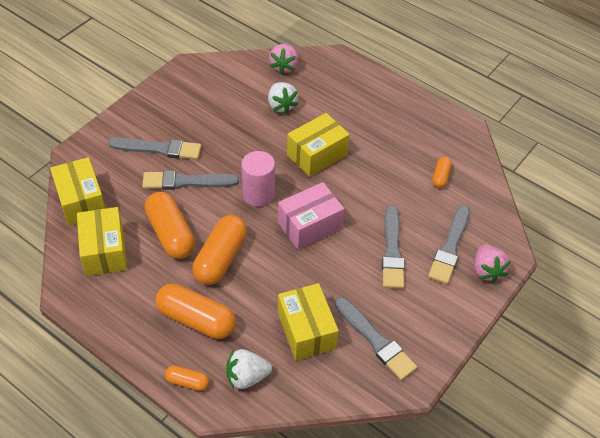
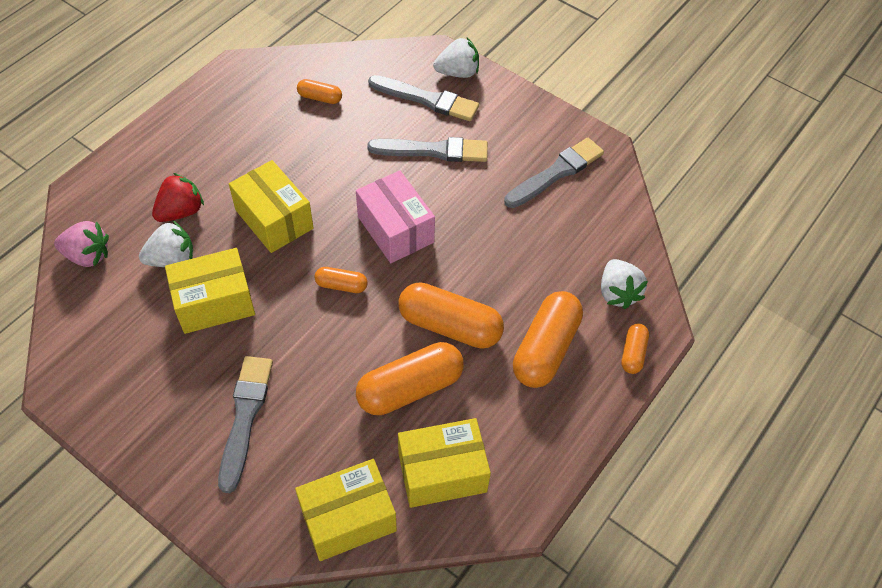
camera: 90 degrees left, 5 degrees up
grey brush [142,170,239,190] -> none
pink cylinder [242,151,275,207] -> orange capsule [314,267,368,293]
yellow box [278,283,339,361] -> yellow box moved to [165,248,255,334]
pink strawberry [474,244,511,283] -> white strawberry [433,38,479,78]
none -> red strawberry [152,173,204,222]

